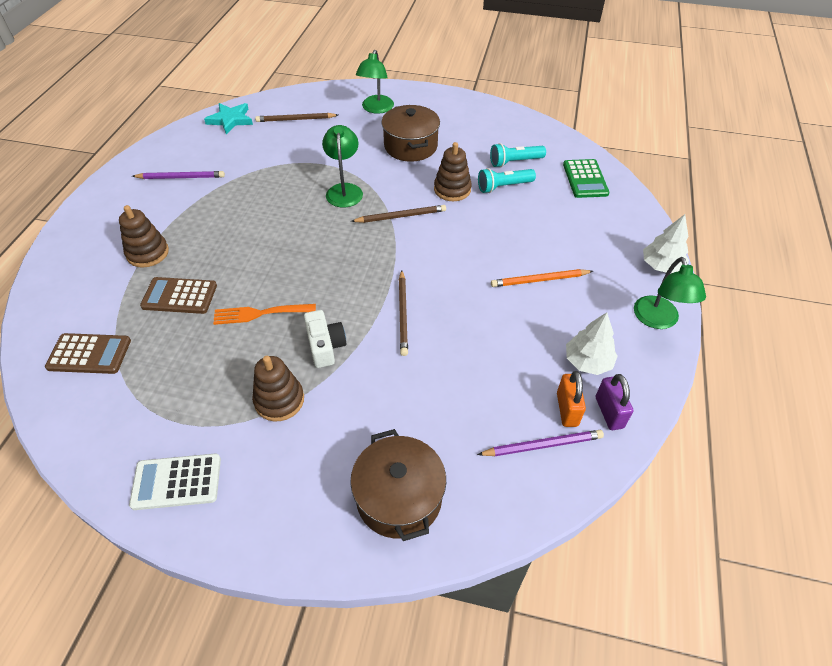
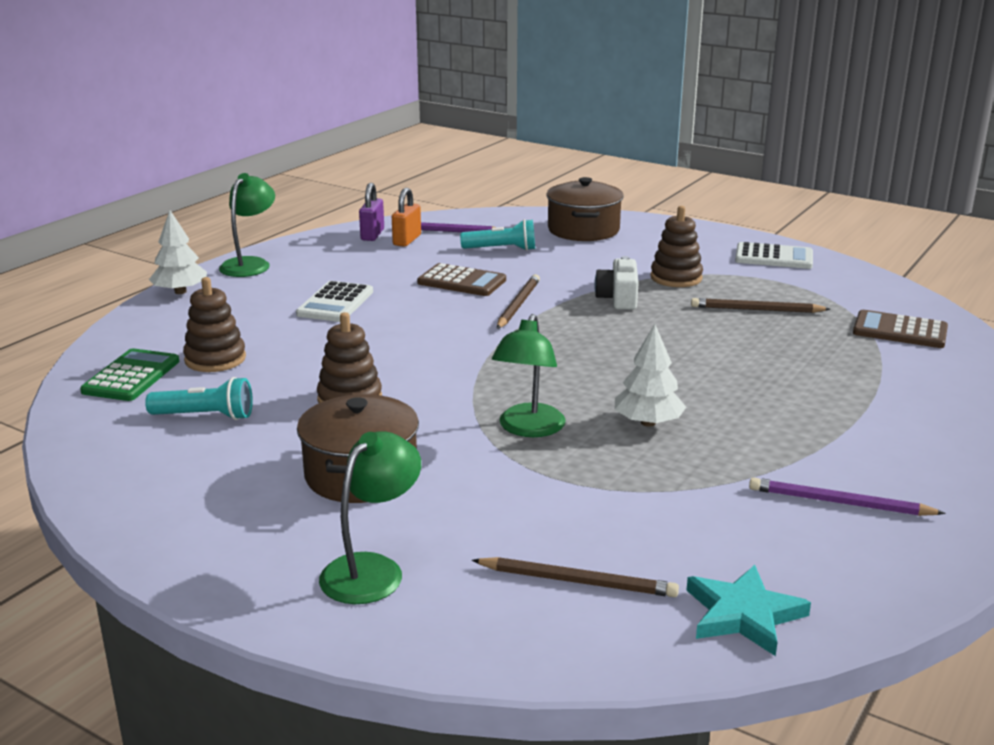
camera: 160 degrees left, 25 degrees down
brown stacking toy [119,205,169,268] -> brown stacking toy moved to [183,277,246,372]
brown calculator [140,277,217,314] -> brown calculator moved to [417,263,506,296]
orange fork [213,304,316,325] -> none
brown pencil [351,205,446,223] -> brown pencil moved to [691,298,830,313]
turquoise flashlight [478,168,536,193] -> turquoise flashlight moved to [460,219,535,251]
orange pencil [491,269,593,287] -> white calculator [296,281,373,322]
white tree [566,312,618,375] -> white tree moved to [615,324,686,427]

